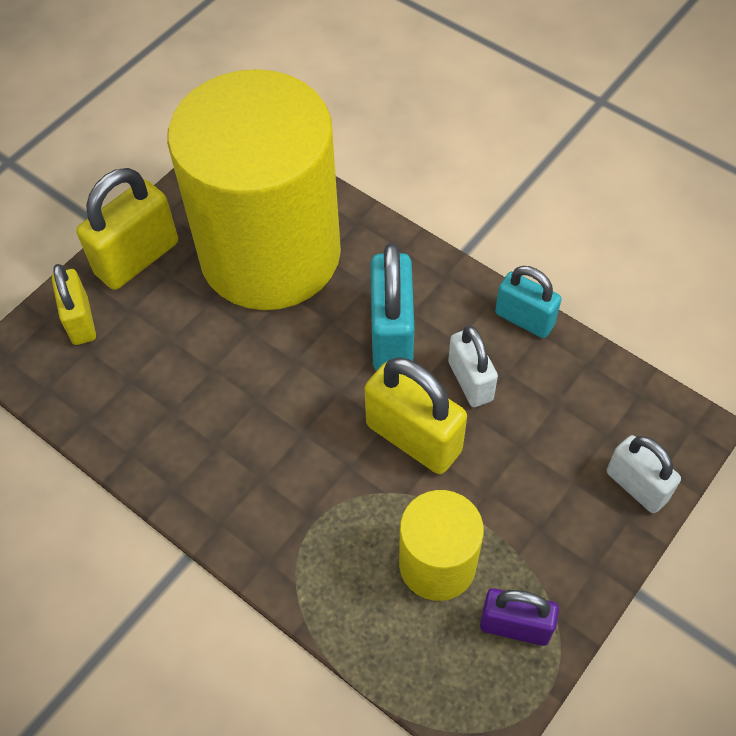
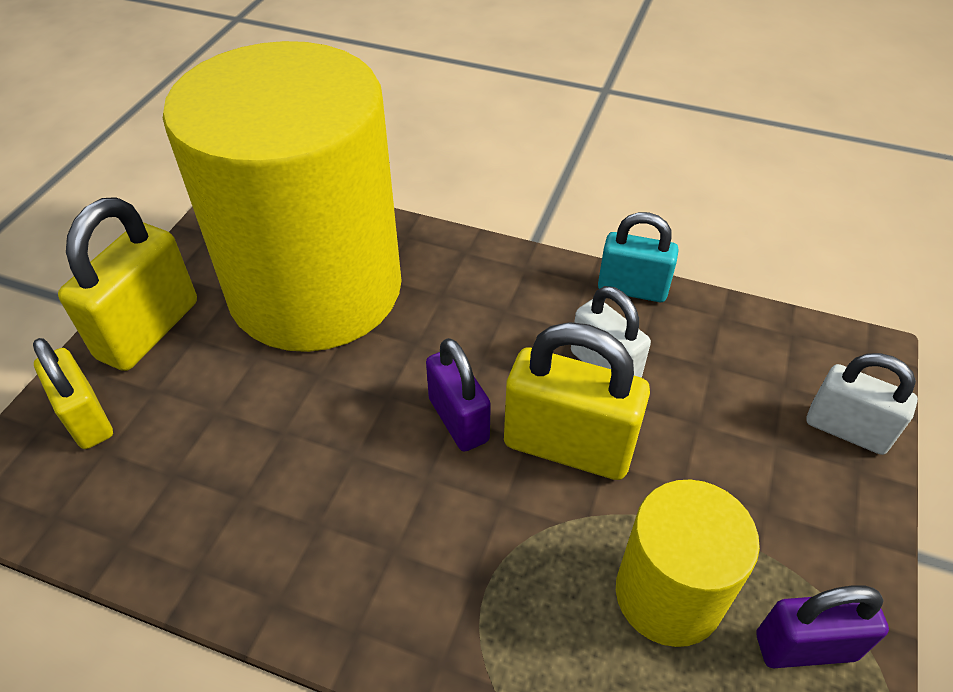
camera: 20 degrees left, 10 degrees down
turquoise padlock [371,243,414,371] -> none
none -> purple padlock [426,338,491,452]

